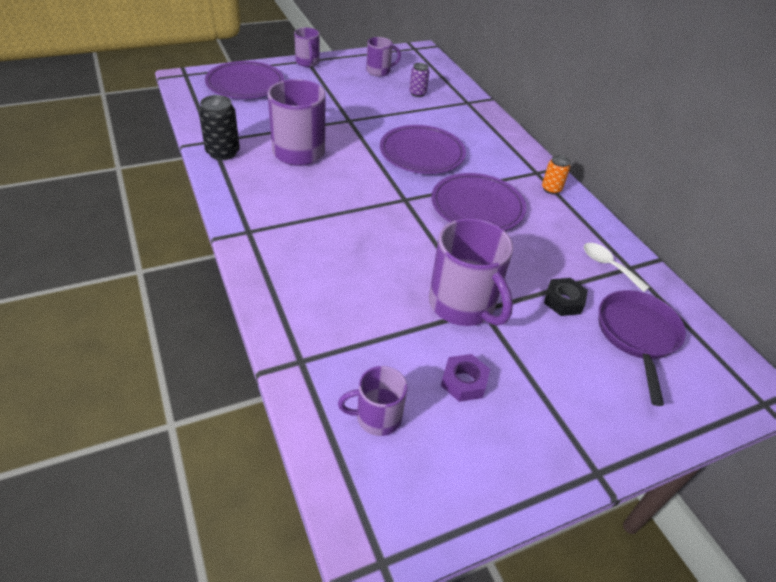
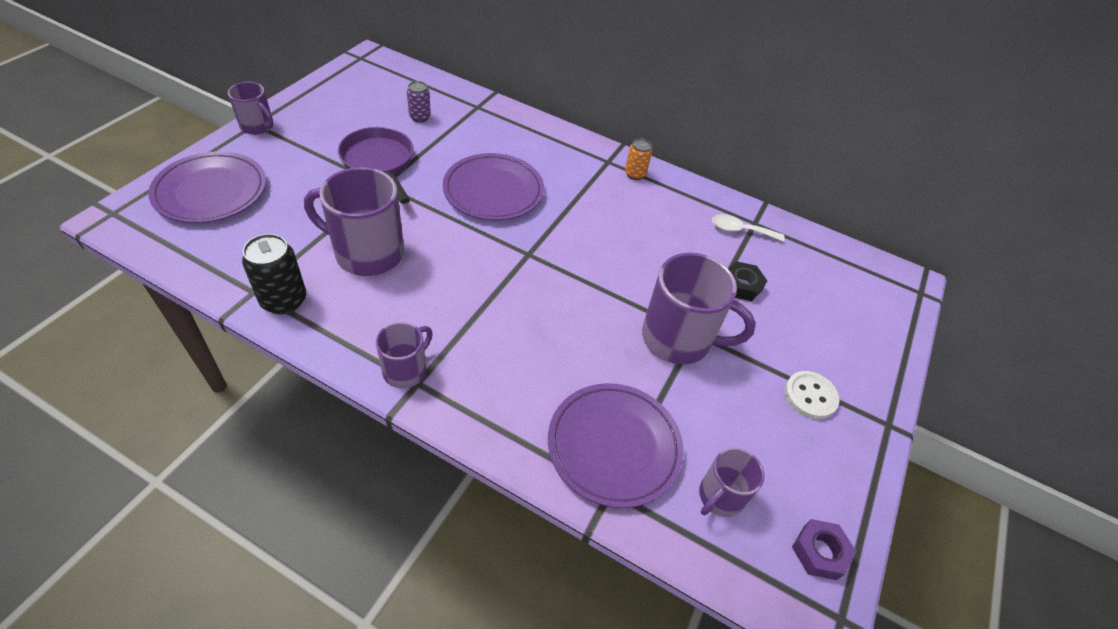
camera: 40 degrees left, 5 degrees up
purple mug [366,37,401,77] -> purple mug moved to [376,322,433,388]
purple plate [432,173,526,231] -> purple plate moved to [548,383,684,508]
purple nut [441,354,490,402] -> purple nut moved to [792,519,856,580]
purple pan [599,290,686,406] -> purple pan moved to [338,127,414,204]
none -> white button [784,371,839,419]

